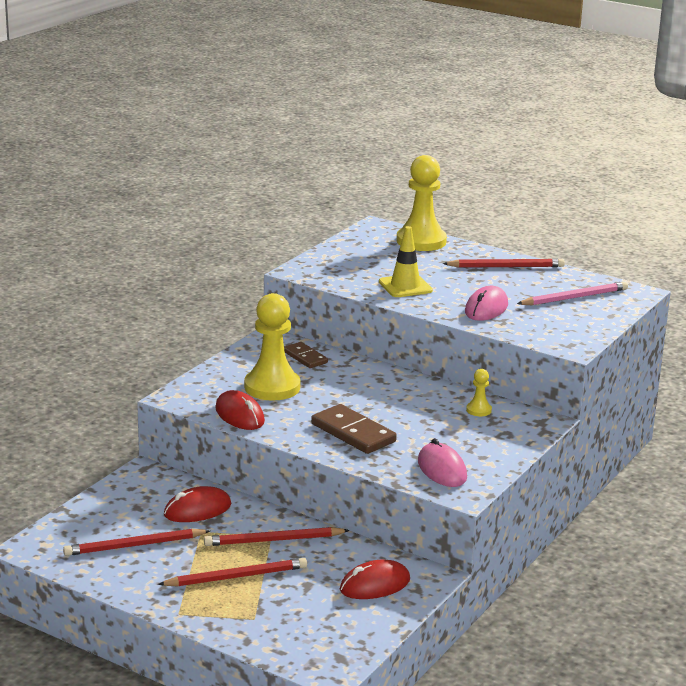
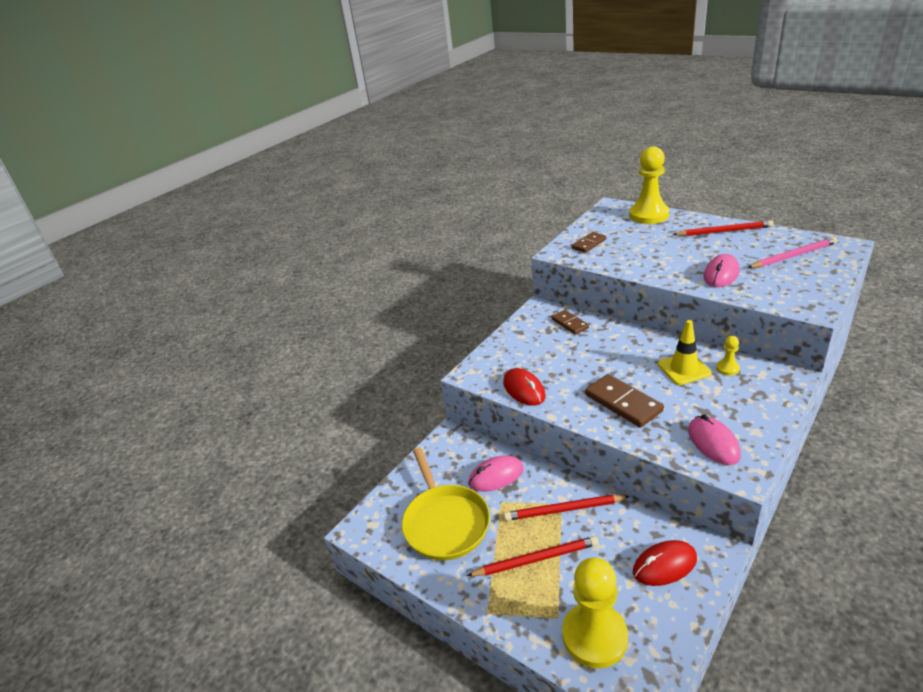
camera: 10 degrees right, 10 degrees up
red pencil [63,529,210,556] -> yellow pan [402,448,490,560]
red mouse [164,486,231,522] -> pink mouse [469,455,524,492]
yellow pawn [244,293,301,401] -> yellow pawn moved to [562,558,628,668]
yellow traffic cone [379,226,433,297] -> yellow traffic cone moved to [658,320,712,385]
none -> brown domino [572,232,606,253]

